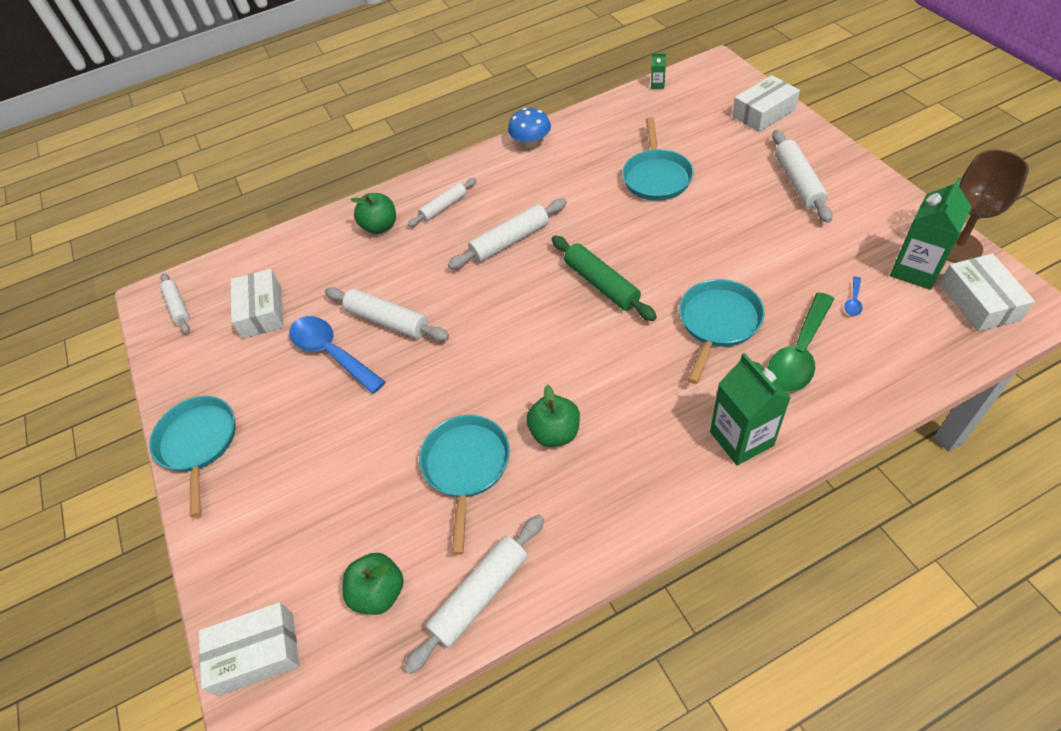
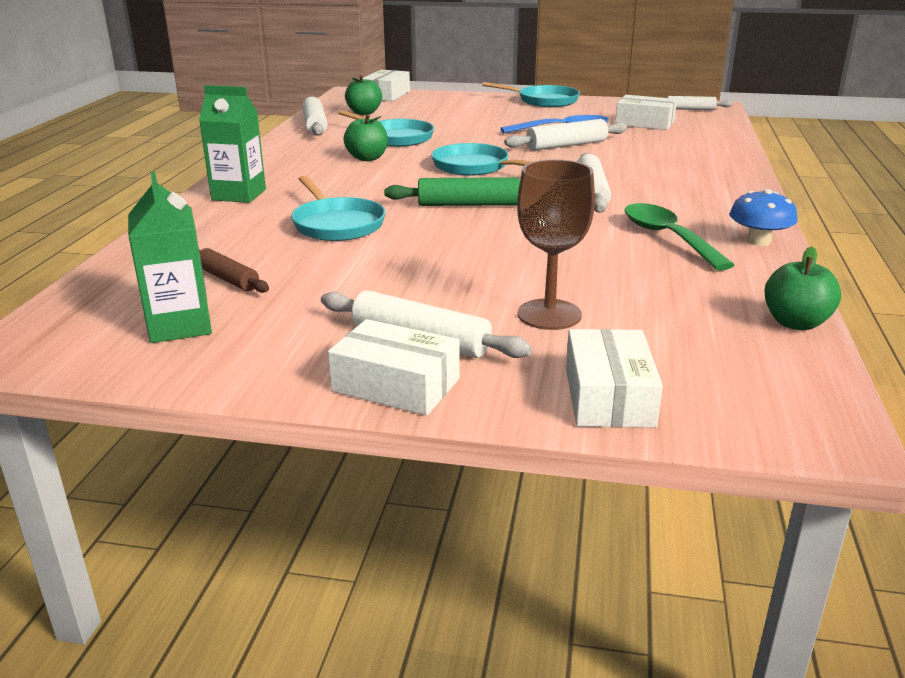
camera: 120 degrees right, 25 degrees down
green apple [351,193,396,234] -> green apple moved to [764,247,841,330]
white rolling pin [408,178,477,227] -> none
turquoise pan [622,117,694,201] -> turquoise pan moved to [431,143,533,176]
green carton [651,54,666,89] -> none
green spoon [768,292,834,393] -> green spoon moved to [624,203,734,271]
blue spoon [844,277,862,316] -> brown rolling pin [199,248,269,293]
white box [940,254,1035,332] -> white box moved to [328,319,460,416]
brown goblet [947,150,1029,263] -> brown goblet moved to [517,159,595,330]

